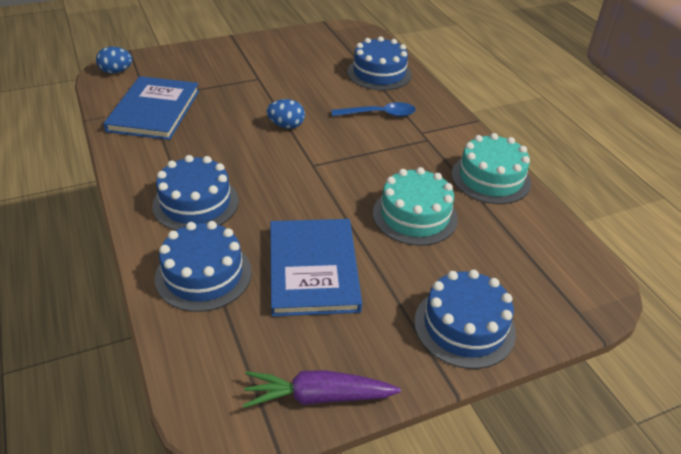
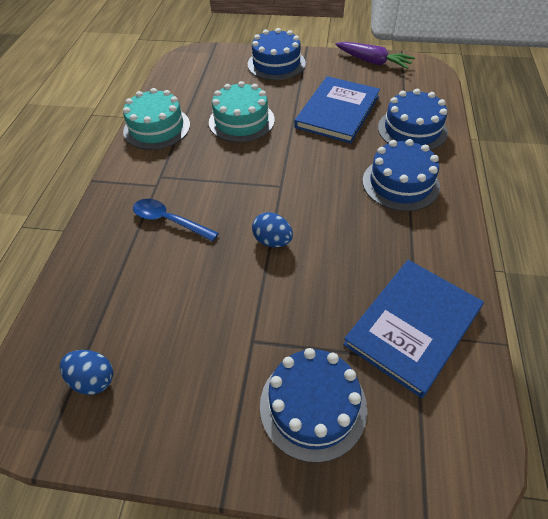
camera: 145 degrees left, 10 degrees up
blue egg [96,46,132,74] -> blue egg moved to [60,350,113,395]
blue cake [347,36,412,90] -> blue cake moved to [260,348,367,463]

